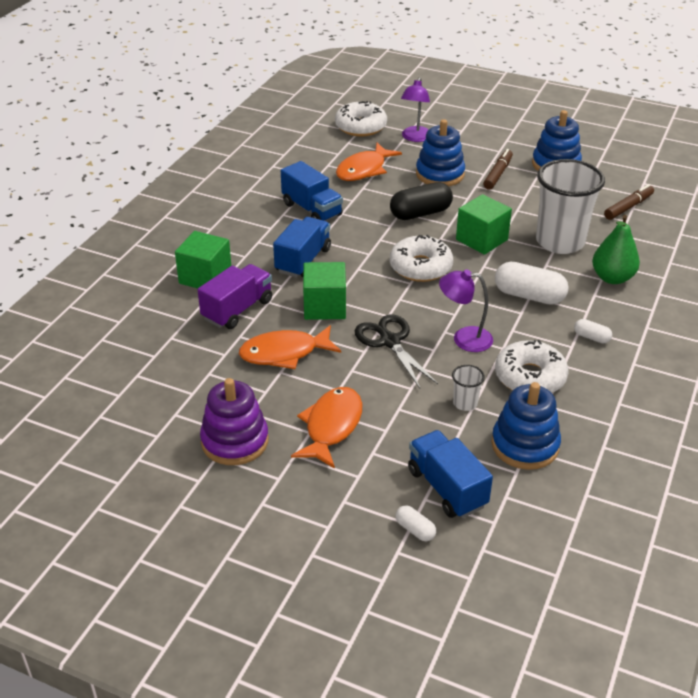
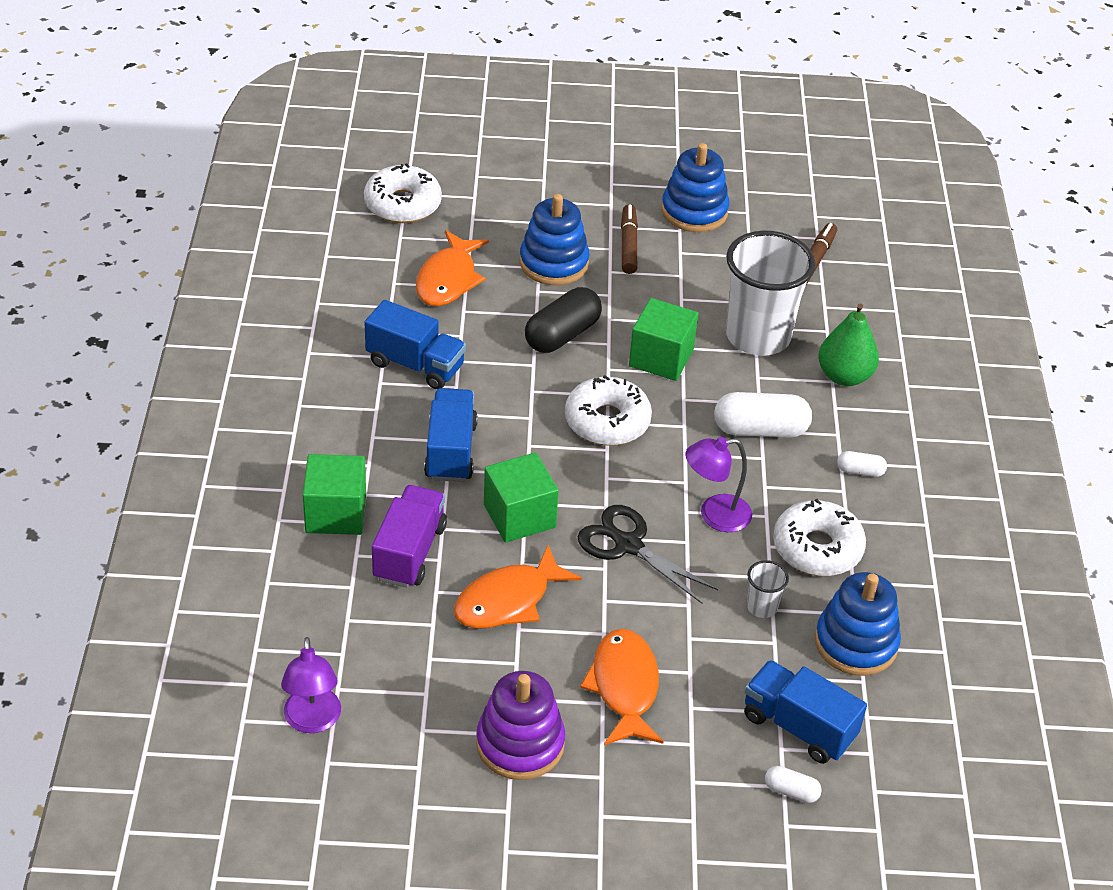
camera: 25 degrees left, 5 degrees up
purple lamp [401,77,430,142] -> purple lamp moved to [281,637,341,733]

